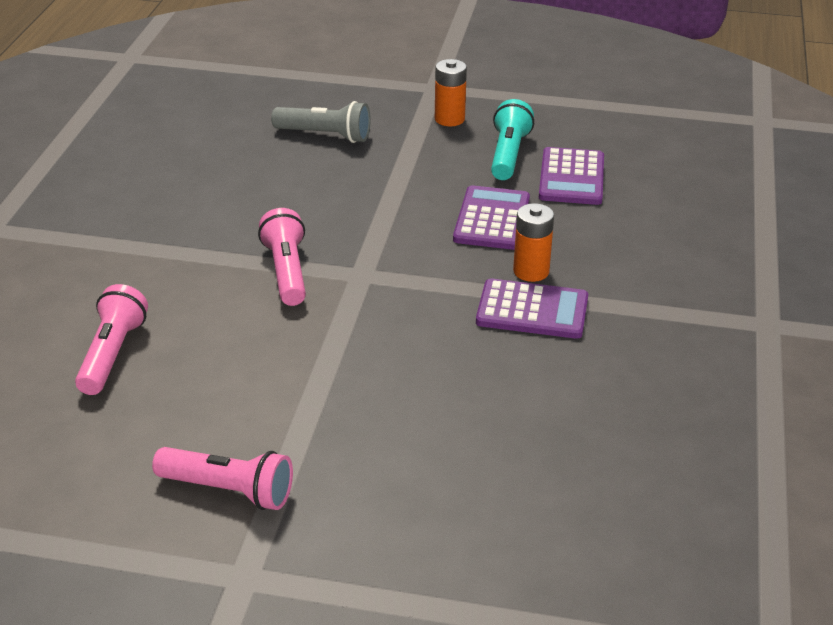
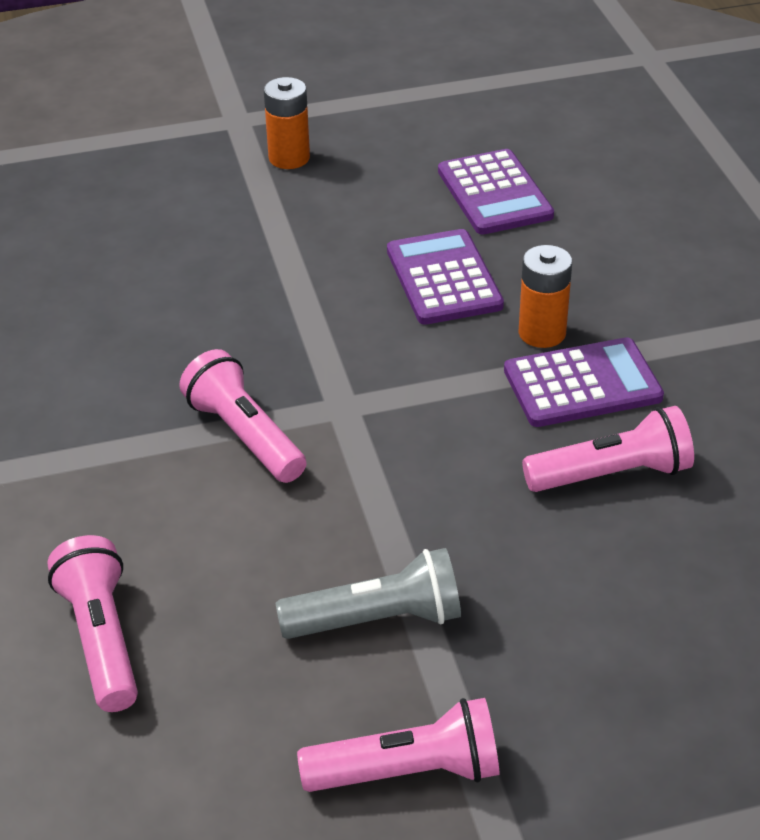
camera: 25 degrees left, 5 degrees up
grey flashlight [271,101,371,143] -> grey flashlight moved to [276,548,461,639]
turquoise flashlight [491,99,534,180] -> none
none -> pink flashlight [522,406,694,492]

